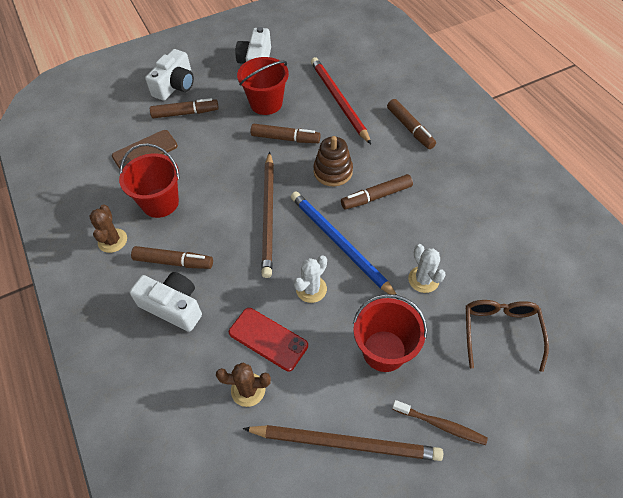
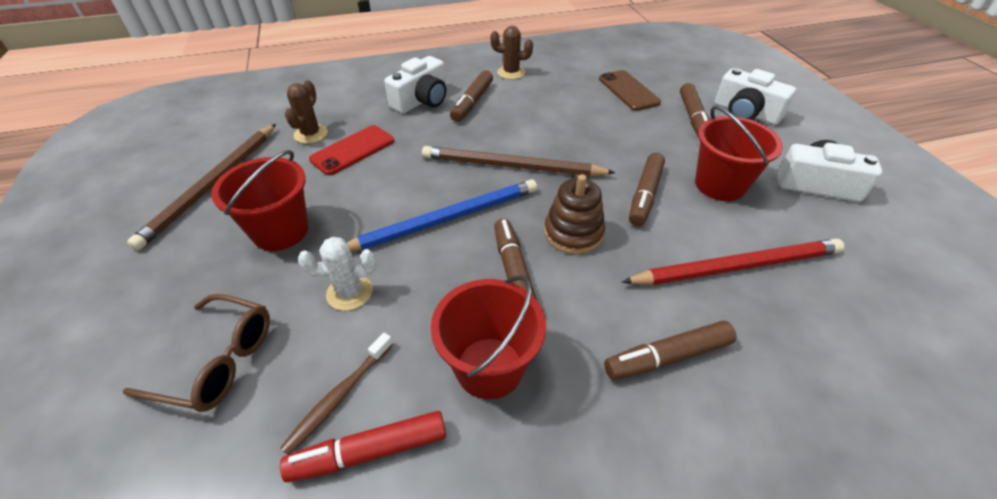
camera: 100 degrees right, 10 degrees down
red bucket [119,143,180,218] -> red bucket moved to [431,275,546,399]
white cactus [294,255,327,303] -> none
brown toothbrush [392,400,488,445] -> brown toothbrush moved to [280,333,393,455]
none -> red marker [280,411,446,482]

